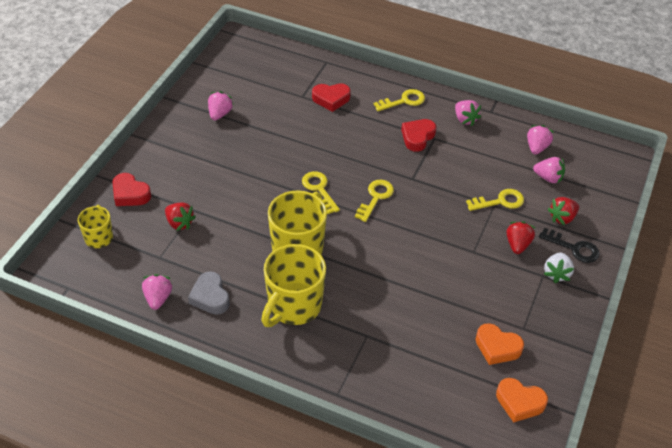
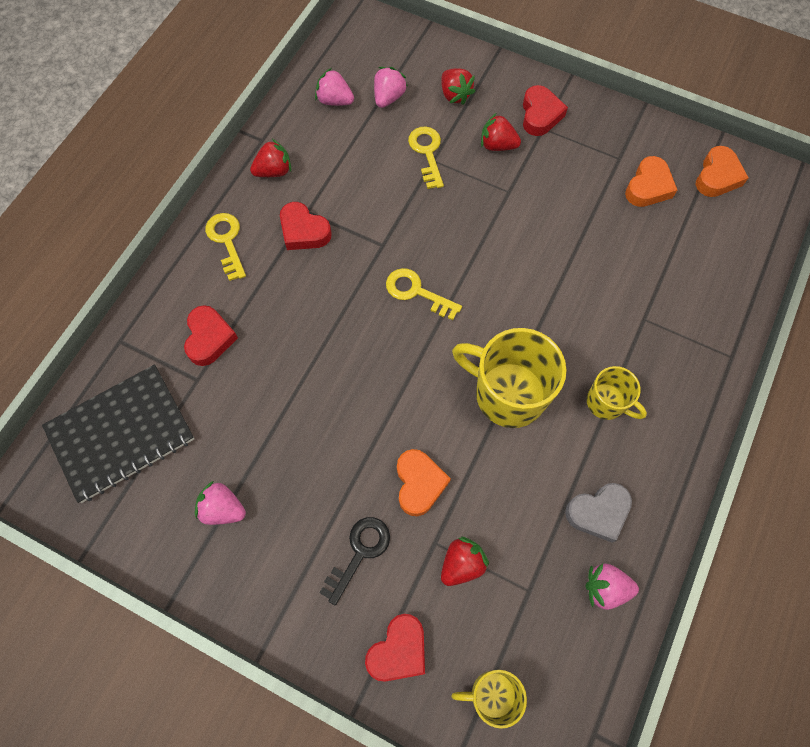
camera: 85 degrees left, 20 degrees up
yellow mug [261,244,326,327] -> yellow mug [587,366,647,420], size x0.55
yellow key [302,171,340,214] -> none
pink strawberry [455,100,481,126] -> red strawberry [250,139,291,177]
black key [539,228,599,263] -> black key moved to [319,517,390,605]
white strawberry [544,253,574,283] -> red heart [523,85,568,136]
none -> black notebook [42,365,195,503]
none -> orange heart [397,449,451,516]

